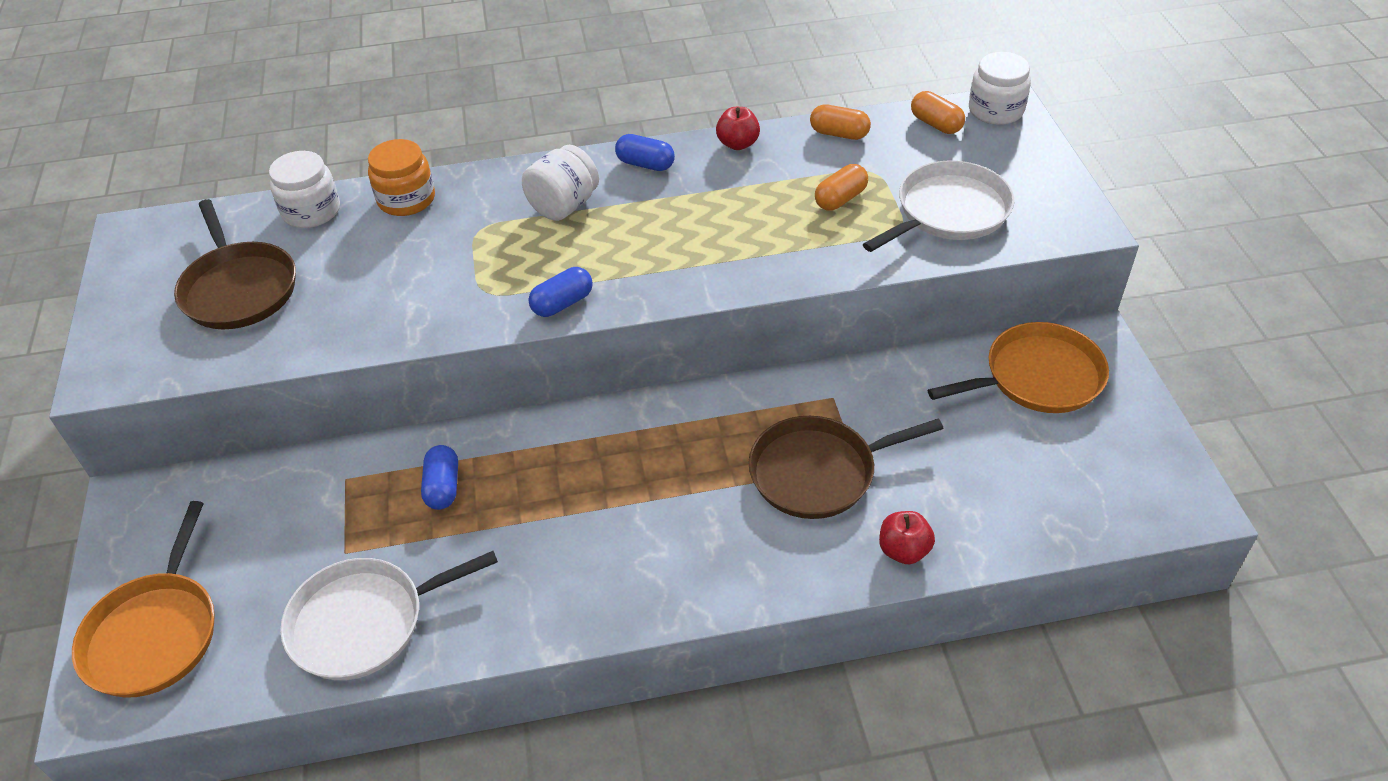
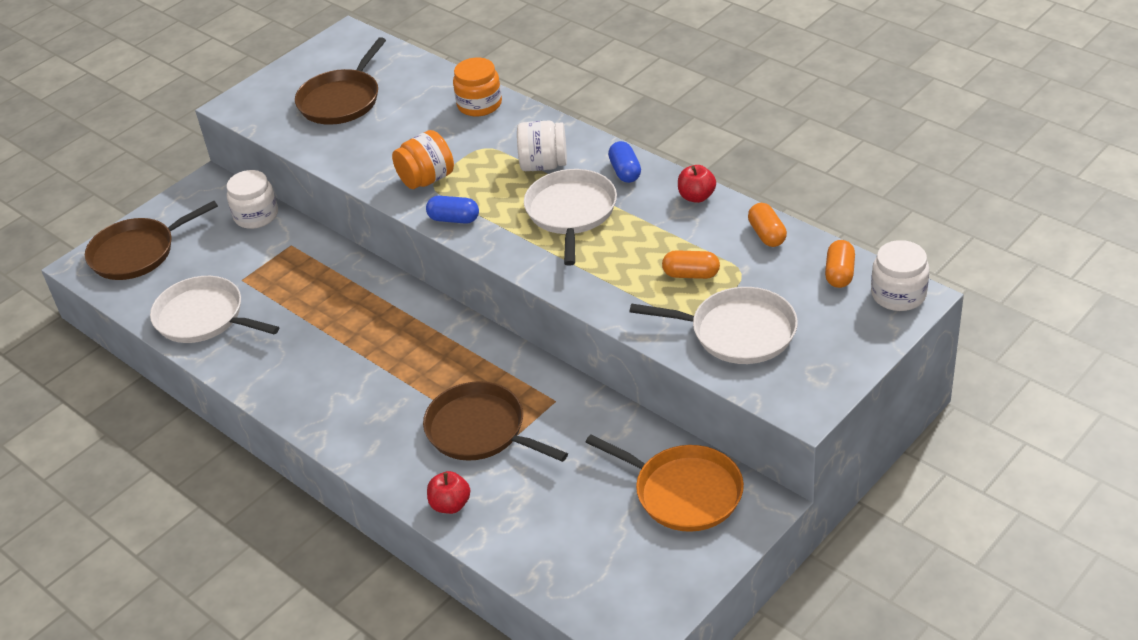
camera: 55 degrees right, 5 degrees down
orange pan [72,501,215,698] -> brown pan [85,201,218,280]
white jar [269,151,340,228] -> white jar moved to [227,170,278,229]
blue capsule [421,445,458,510] -> none
none -> orange jar [392,130,454,189]
none -> white pan [524,169,617,266]

